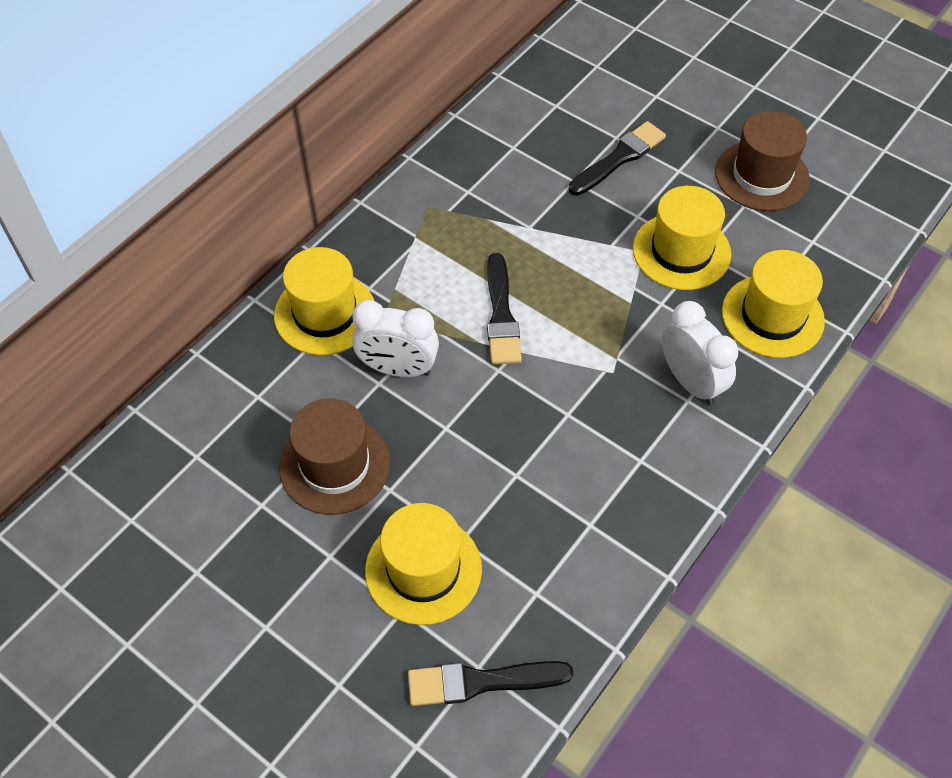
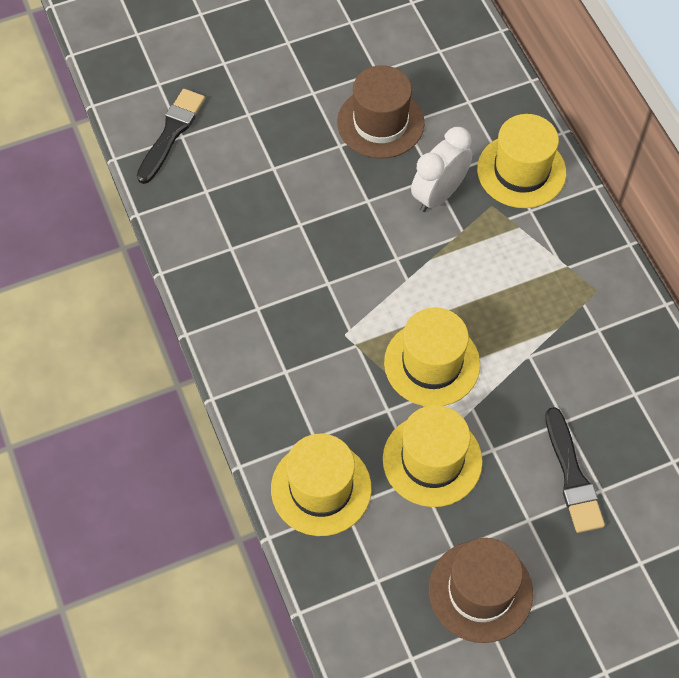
camera: 120 degrees right, 5 degrees up
yellow hat [365,503,482,625] -> yellow hat moved to [384,307,480,406]
black brush [487,253,522,365] -> none
white clock [662,301,738,405] -> none

